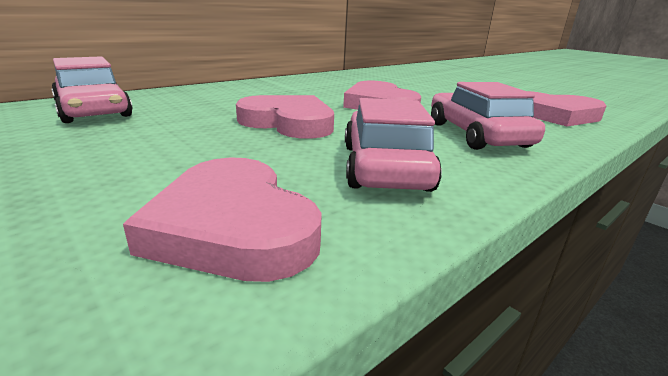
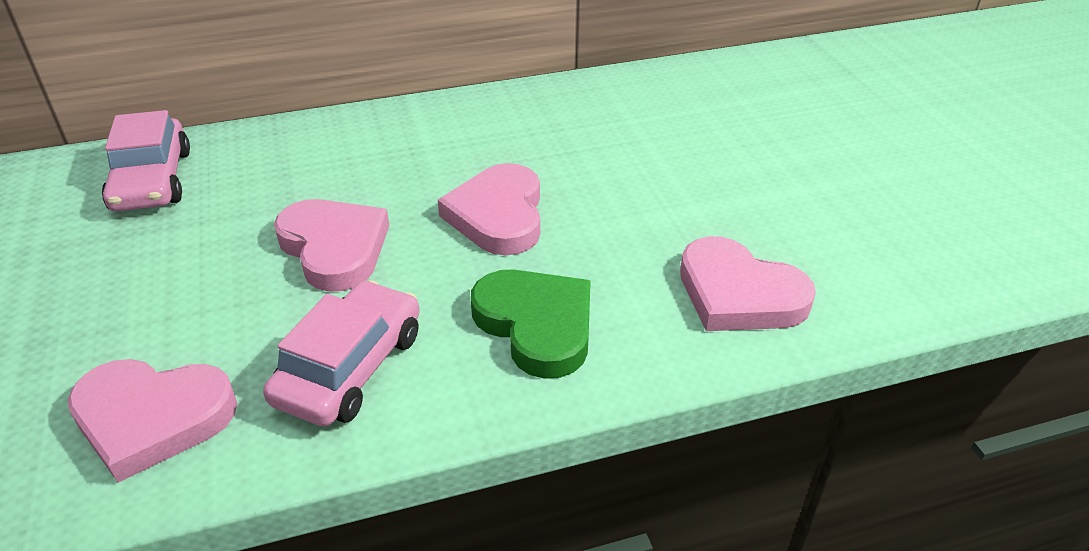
camera: 25 degrees right, 15 degrees up
pink heart [123,157,322,282] -> pink heart turned 75 degrees counterclockwise [68,359,237,483]
pink car [431,82,545,150] -> green heart [471,269,591,379]

